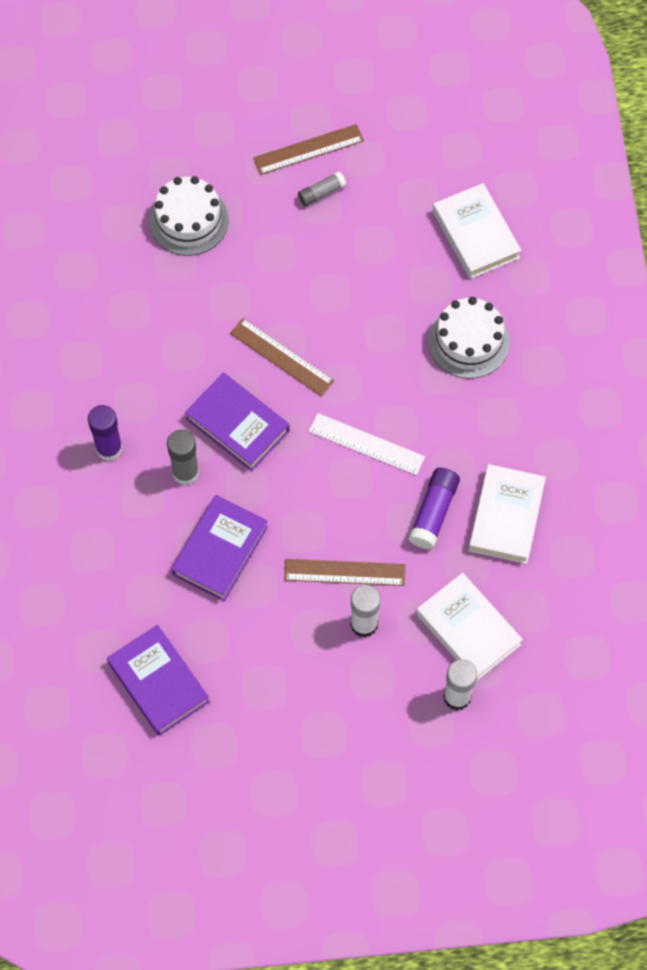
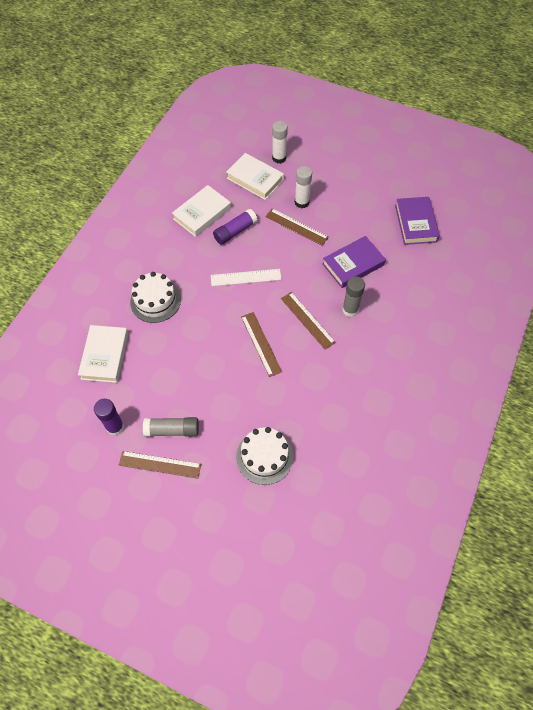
camera: 150 degrees left, 5 degrees down
purple glue stick [88,405,123,461] -> purple glue stick moved to [94,399,124,435]
purple book [185,373,290,471] -> brown ruler [281,292,336,349]
grey glue stick [298,171,346,206] -> grey glue stick [143,417,199,436], size x1.57
white ruler [309,413,425,475] -> white ruler turned 60 degrees counterclockwise [211,269,282,286]
white book [416,573,523,681] -> white book turned 45 degrees counterclockwise [226,153,284,200]

